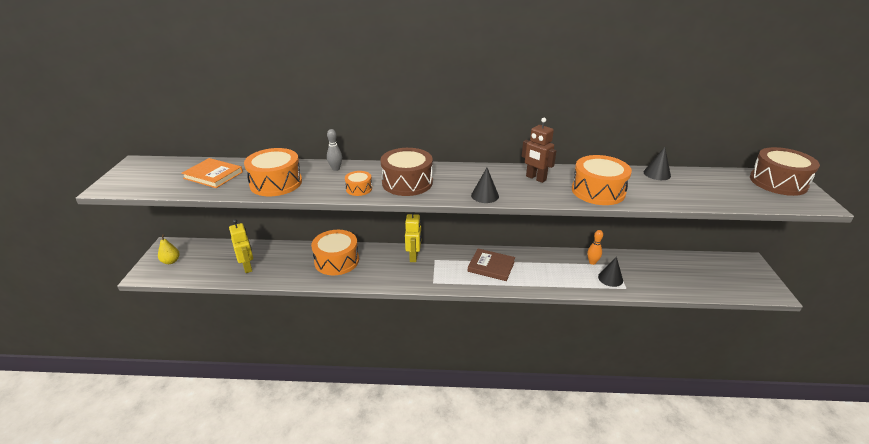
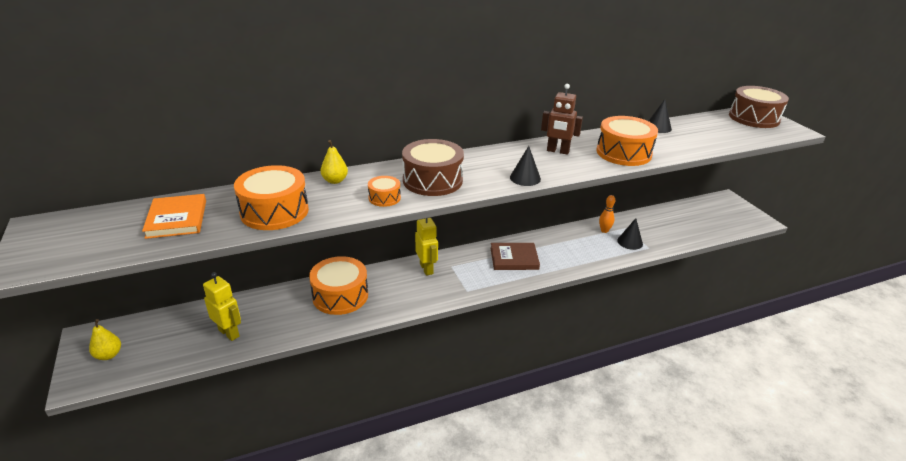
camera: 25 degrees left, 0 degrees up
orange book [181,158,243,188] -> orange book turned 75 degrees clockwise [142,194,206,239]
grey bowling pin [327,129,342,171] -> yellow pear [321,140,348,184]

